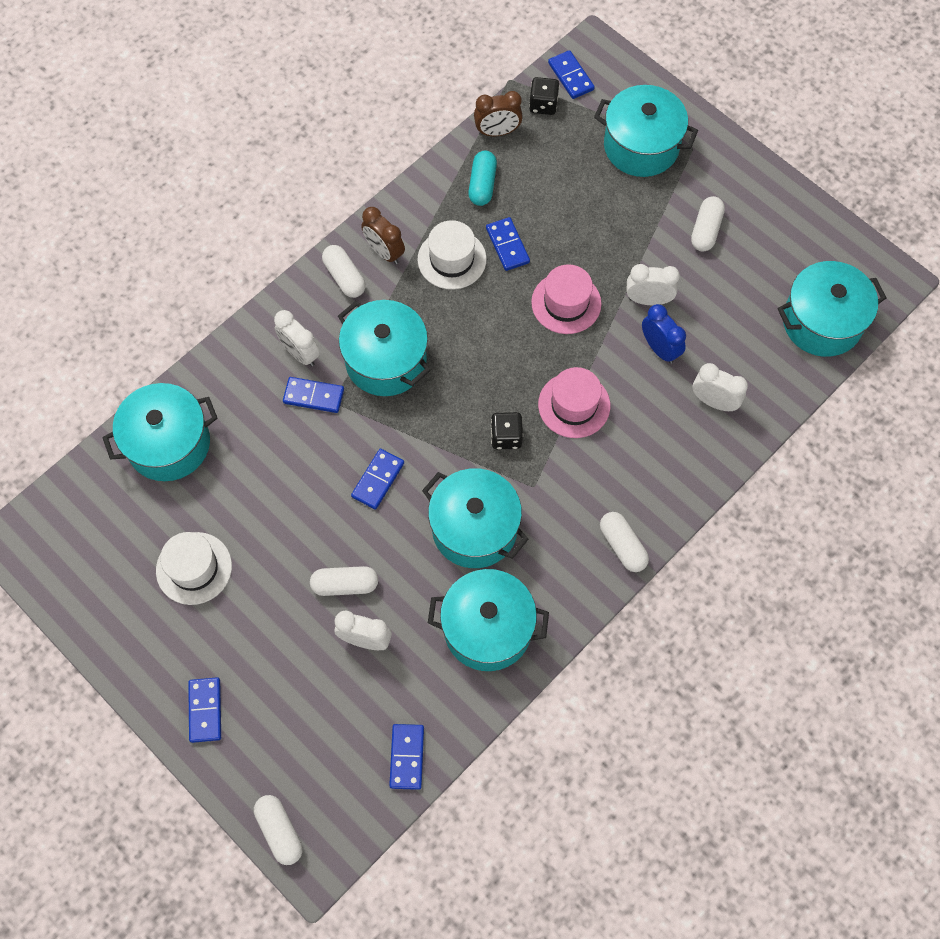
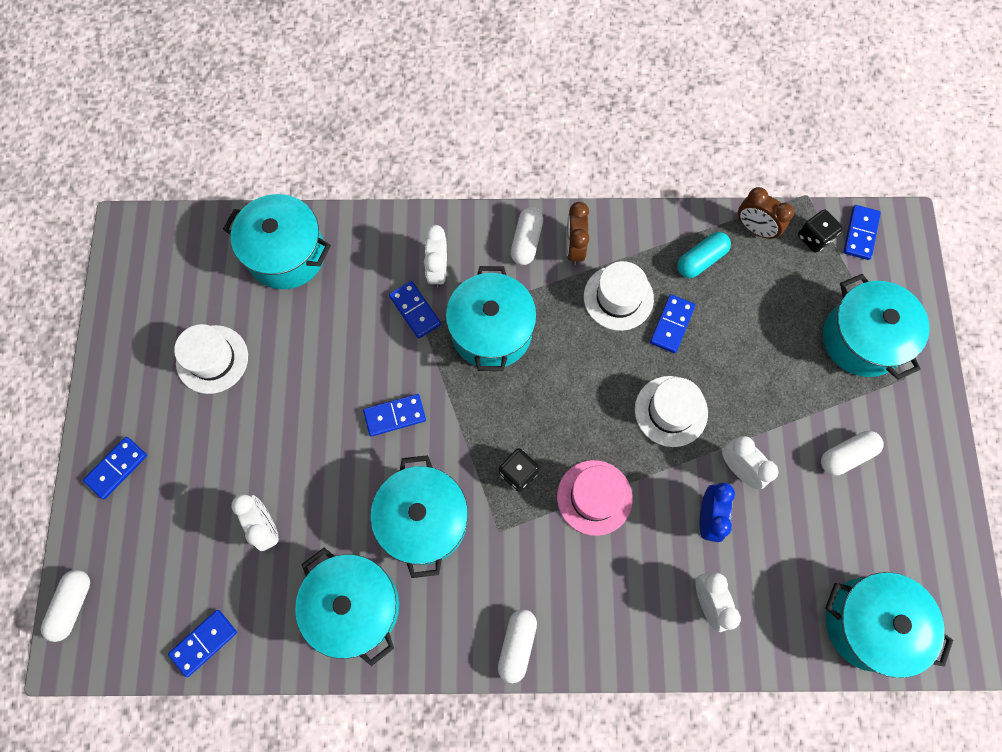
camera: 45 degrees right, 5 degrees up
white capsule [310,566,378,596] -> none
pink hat [531,264,602,334] -> white hat [635,376,708,447]

